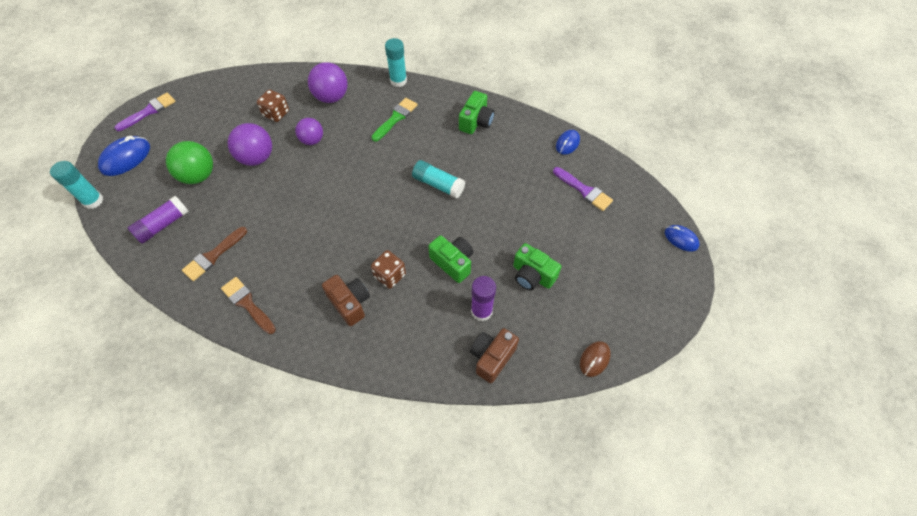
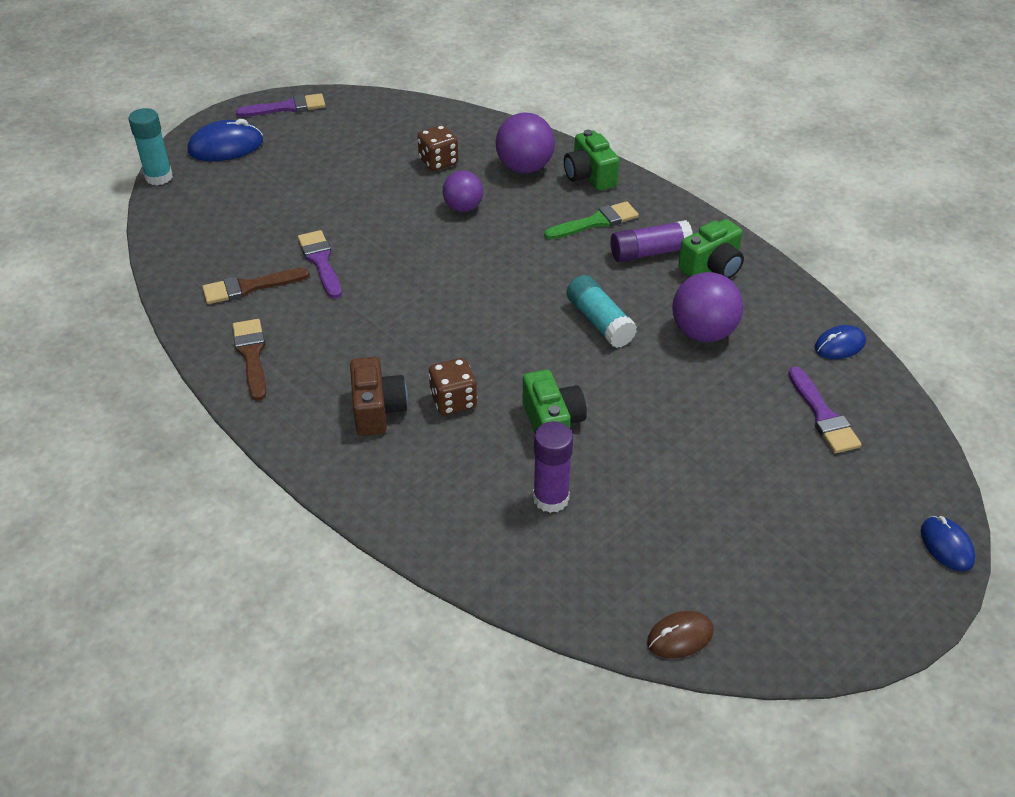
camera: 30 degrees right, 15 degrees down
purple glue stick [128,196,189,244] -> purple glue stick moved to [610,220,693,262]
green ball [166,141,213,184] -> none
purple ball [228,123,272,166] -> purple ball moved to [672,272,743,342]
turquoise glue stick [385,38,407,87] -> none
brown camera [470,328,519,383] -> none
green camera [513,243,562,291] -> green camera moved to [564,130,620,191]
none -> purple brush [298,230,342,299]

